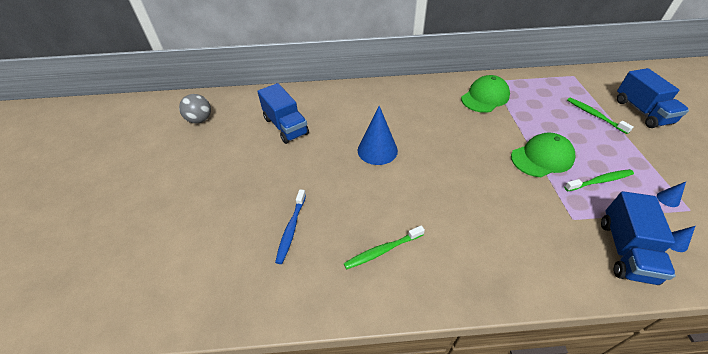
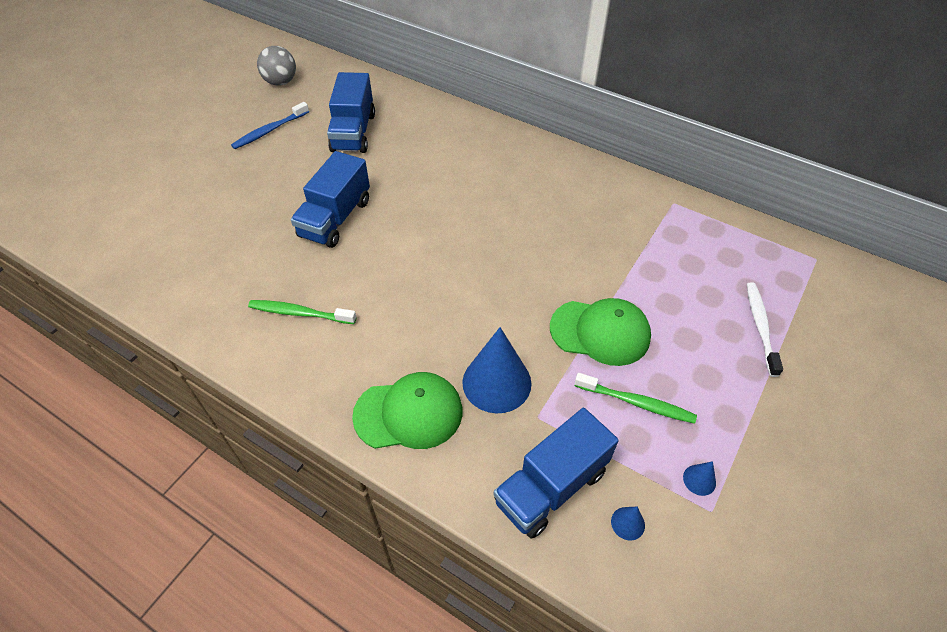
camera: 35 degrees right, 5 degrees up
blue toothbrush [275,189,306,264] -> blue toothbrush moved to [231,102,309,149]
blue cone [358,106,398,165] -> blue cone moved to [462,327,531,413]
green cap [461,75,510,113] -> green cap moved to [352,372,462,449]
green toothbrush [567,98,633,134] -> white toothbrush [747,282,783,377]
blue truck [617,68,689,128] -> blue truck moved to [291,151,370,248]

